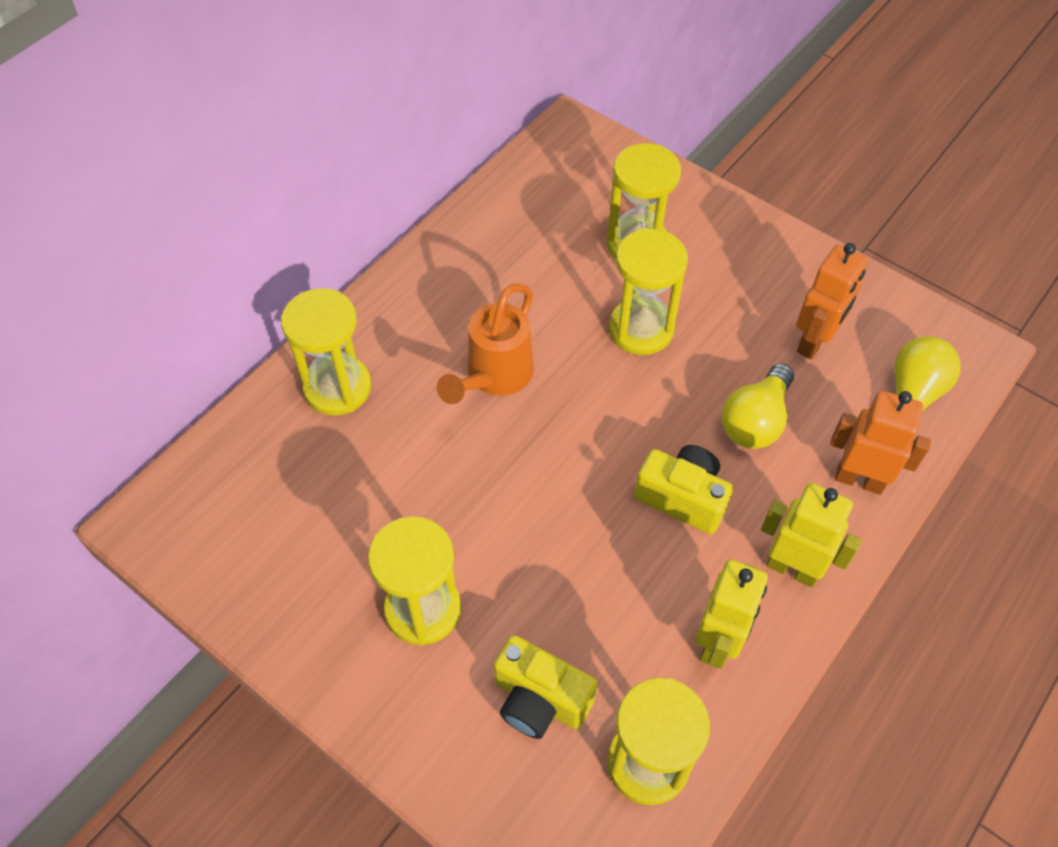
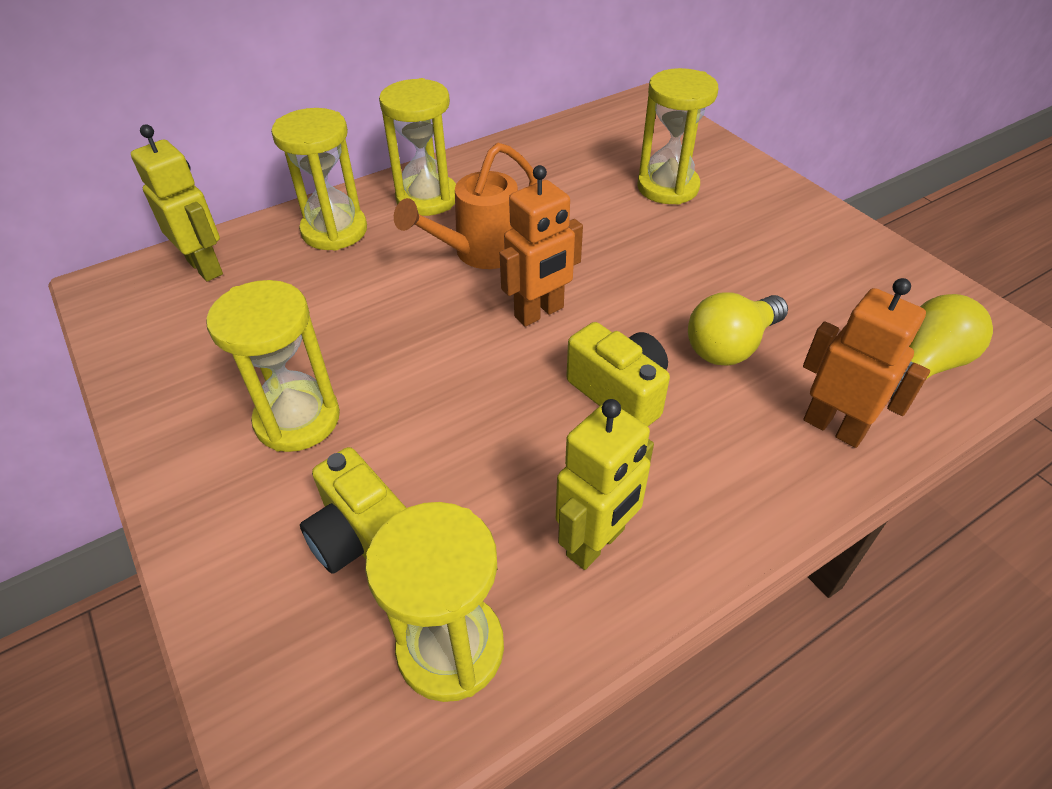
camera: 20 degrees right, 10 degrees down
yellow hourglass [609,228,688,355] -> yellow hourglass moved to [379,78,456,216]
yellow robot [761,483,862,587] -> yellow robot moved to [131,124,223,281]
orange robot [796,243,868,359] -> orange robot moved to [500,165,583,326]

